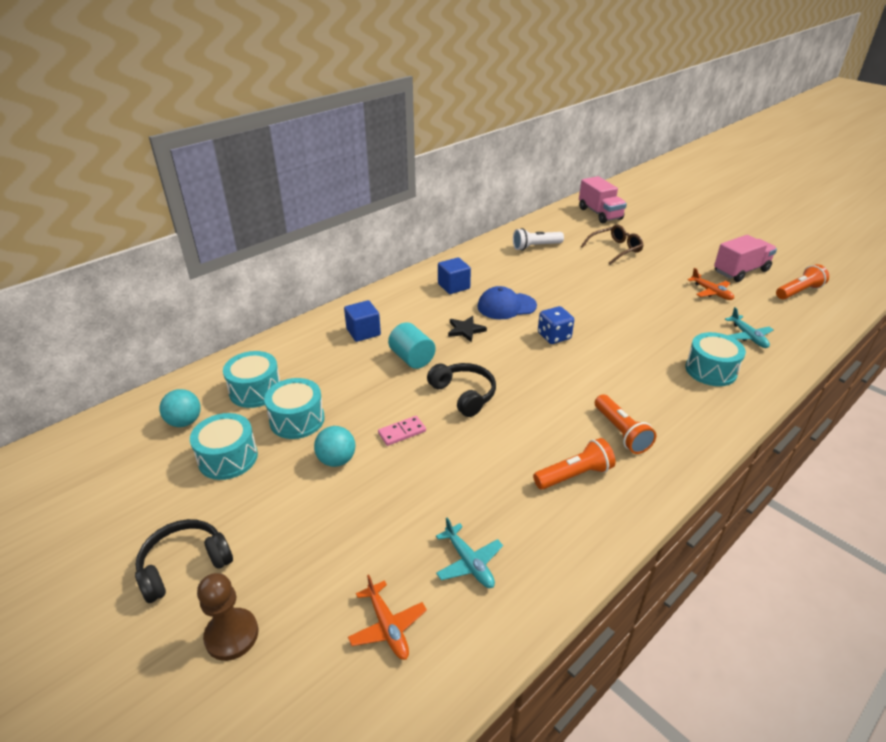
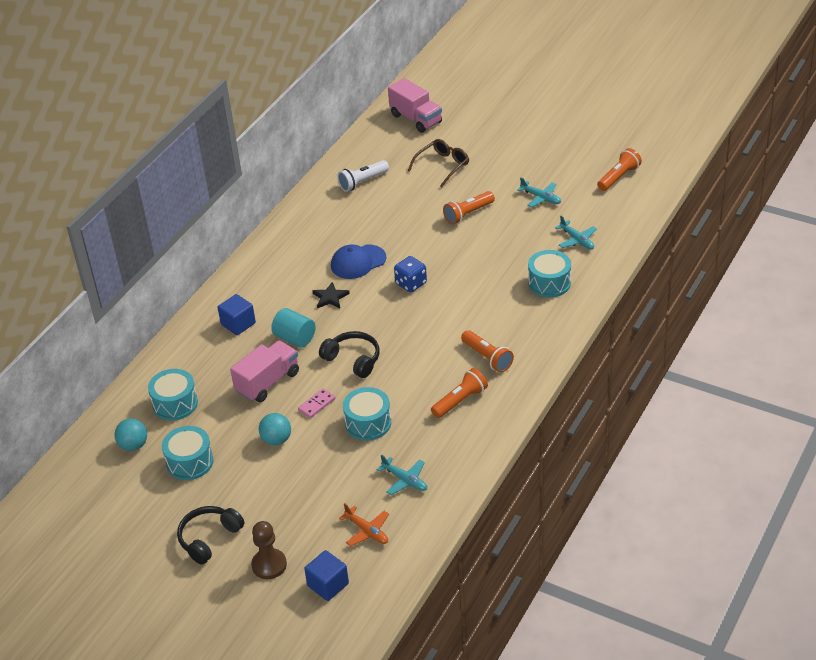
camera: 15 degrees left, 5 degrees up
turquoise drum [264,378,325,439] -> turquoise drum moved to [343,387,391,441]
blue cube [438,257,471,294] -> blue cube moved to [304,550,349,601]
orange plane [687,268,734,300] -> turquoise plane [517,178,561,207]
pink truck [714,235,777,282] -> pink truck moved to [230,341,299,402]
none -> orange flashlight [443,191,495,225]

